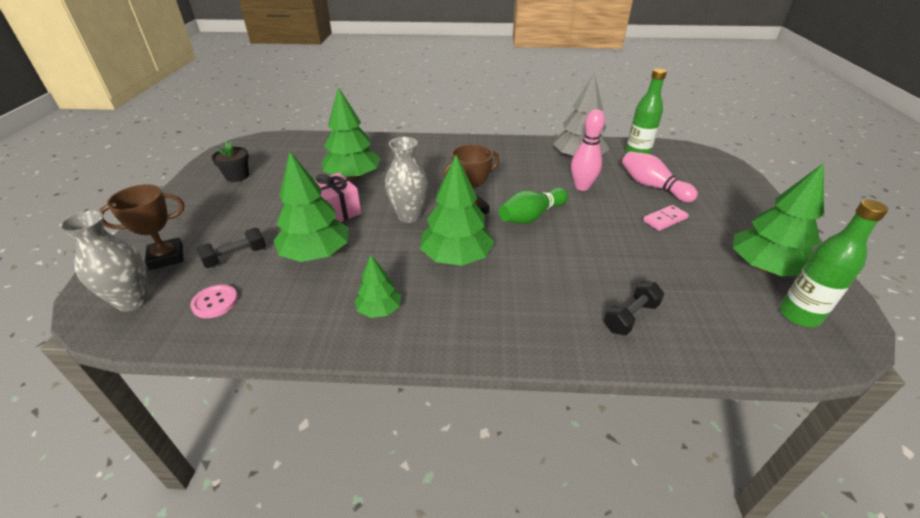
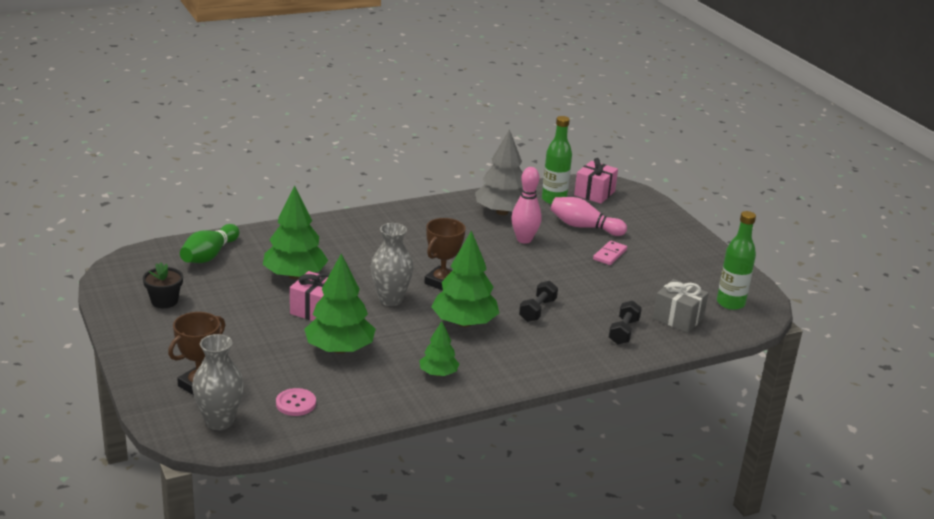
camera: 30 degrees left, 10 degrees down
black dumbbell [197,228,266,268] -> black dumbbell moved to [519,281,558,322]
green bowling pin [499,188,569,224] -> green bowling pin moved to [180,224,239,263]
green tree [733,163,824,276] -> none
none -> pink gift [574,158,618,204]
none -> grey gift [653,279,709,333]

